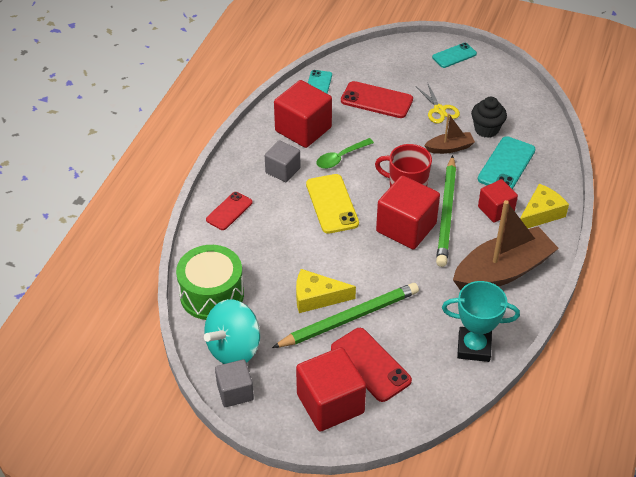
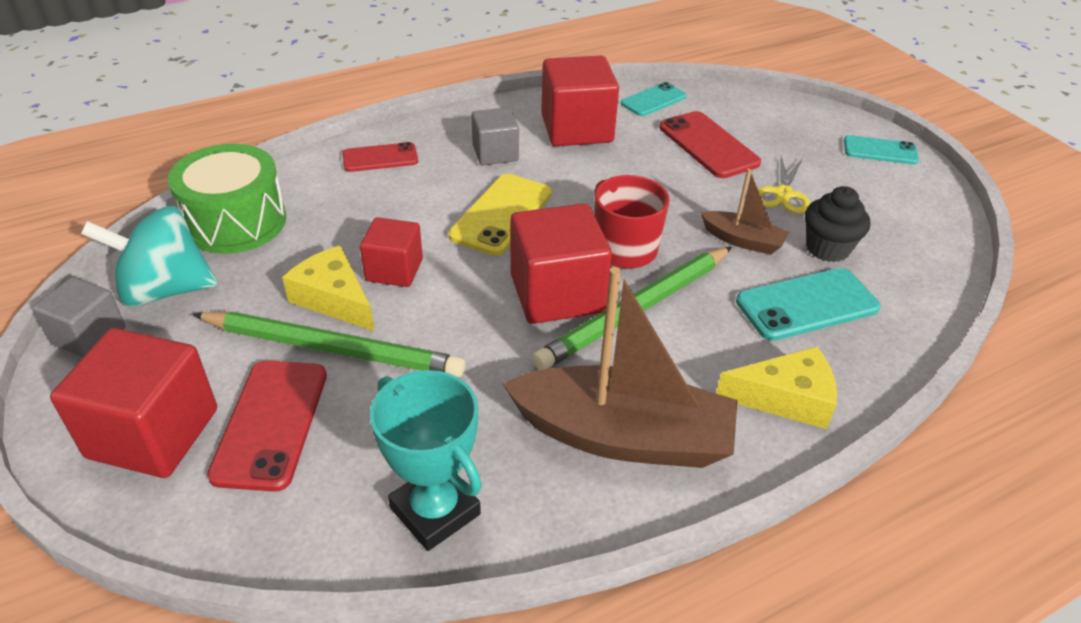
camera: 40 degrees right, 5 degrees down
green spoon [317,138,374,169] -> none
red cube [478,179,518,222] -> red cube moved to [360,217,423,287]

